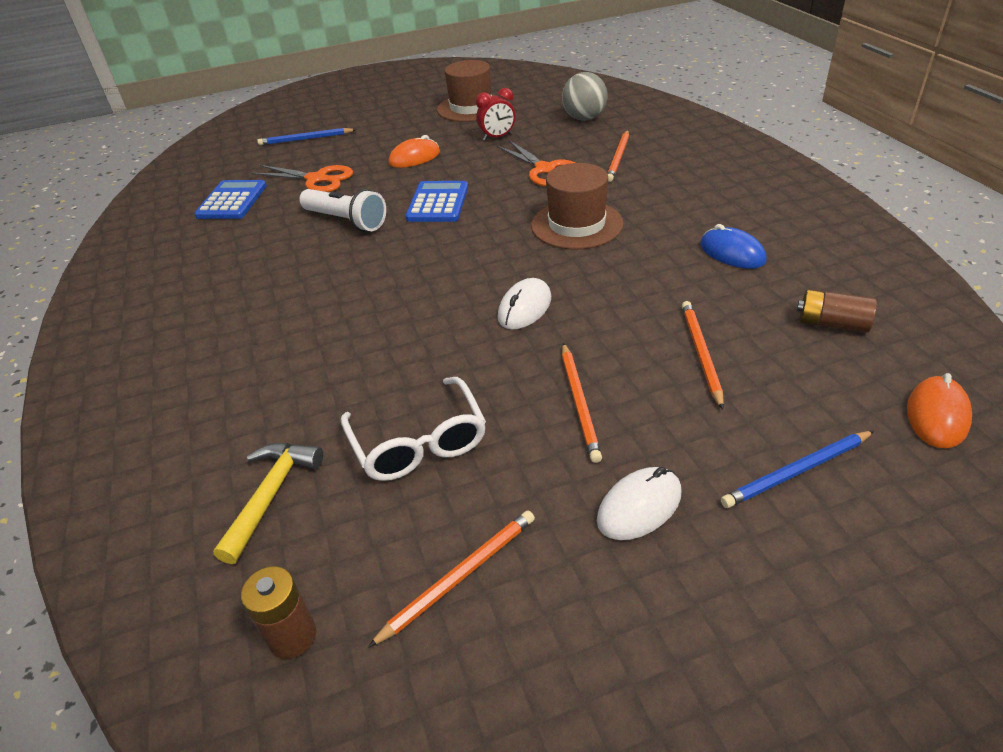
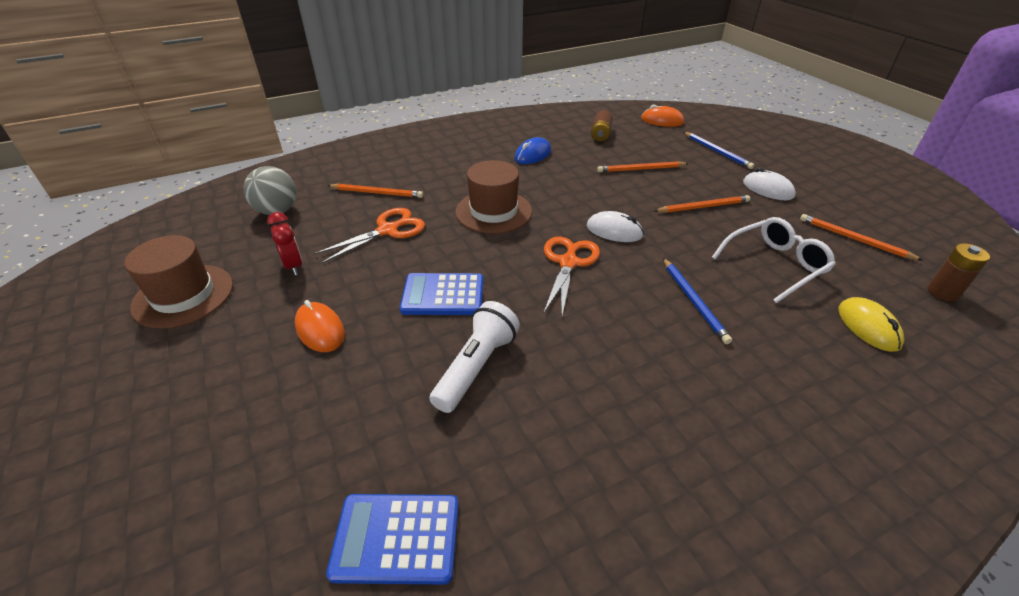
camera: 100 degrees left, 0 degrees up
yellow hammer [213,443,323,564] -> yellow mouse [838,297,904,352]
orange scissors [251,165,353,192] -> orange scissors moved to [544,237,600,316]
blue pencil [257,128,357,145] -> blue pencil moved to [663,258,732,344]

